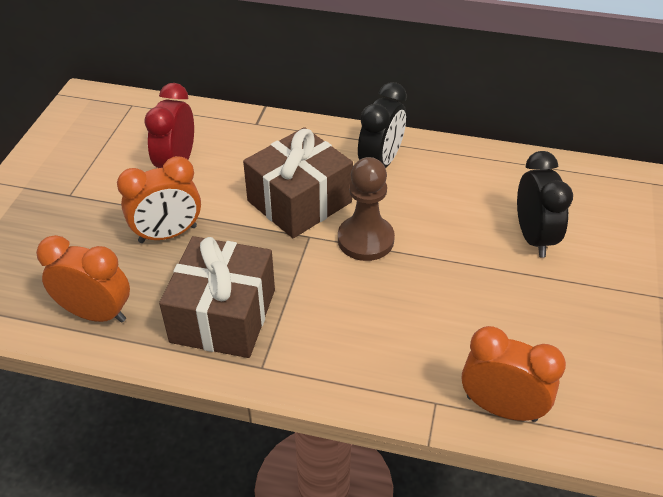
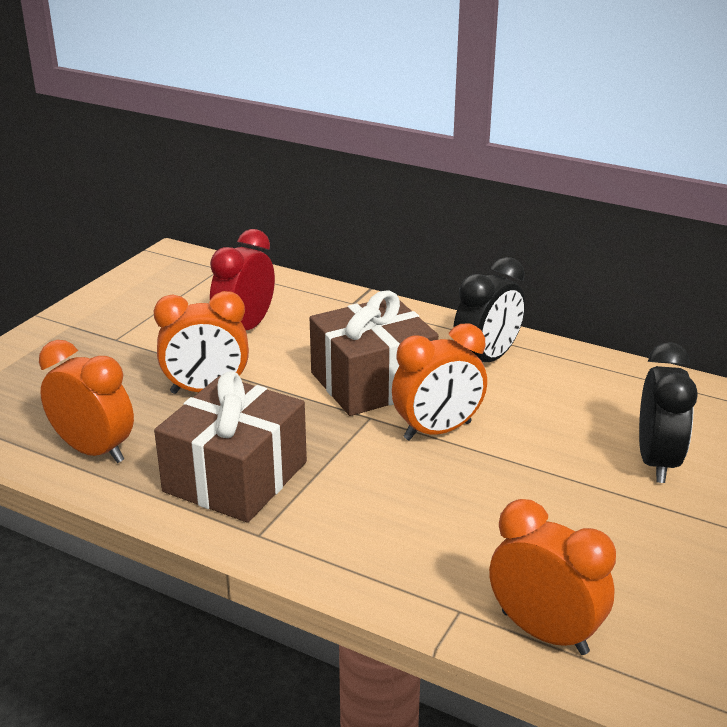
camera: 15 degrees right, 15 degrees down
brown pawn [338,157,395,261] -> orange clock [392,323,487,440]

